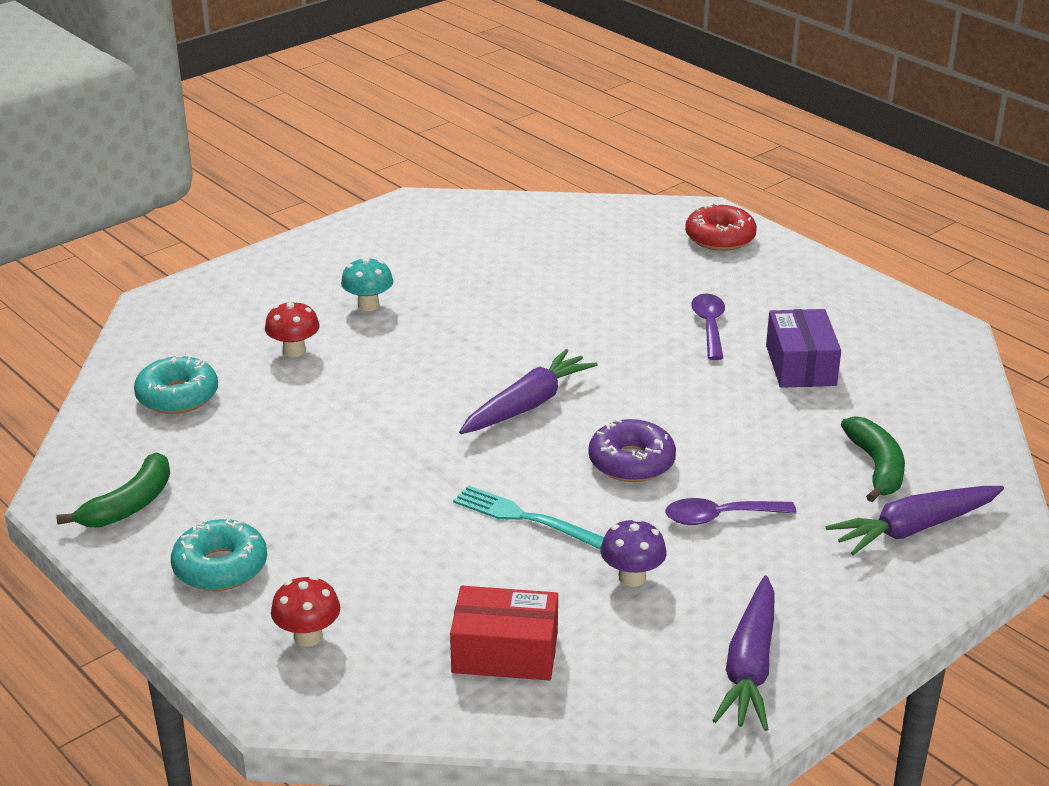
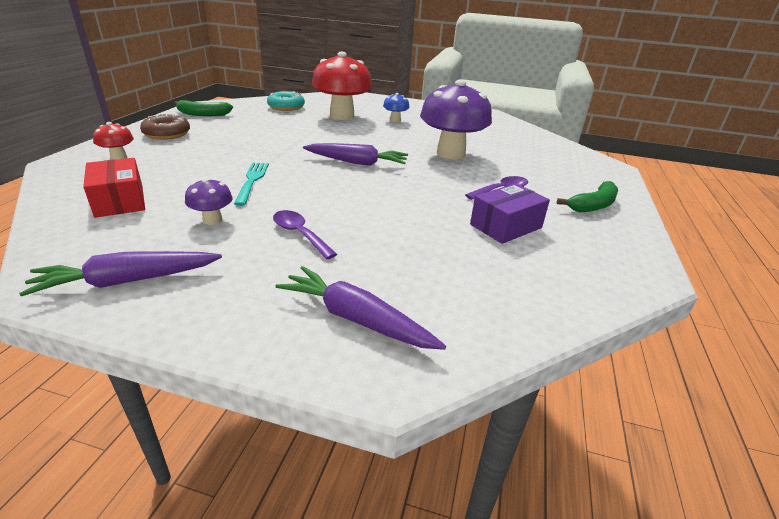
camera: 55 degrees right, 0 degrees up
turquoise donut [171,518,267,591] -> brown donut [140,113,190,140]
red mushroom [265,300,320,357] -> red mushroom [312,52,372,120], size x2.23
turquoise mushroom [341,257,393,311] -> blue mushroom [383,93,410,122]
purple donut [588,419,676,482] -> none
red donut [685,203,757,251] -> none
green banana [841,416,905,502] -> green banana moved to [557,181,618,212]
none -> purple mushroom [420,80,492,160]

